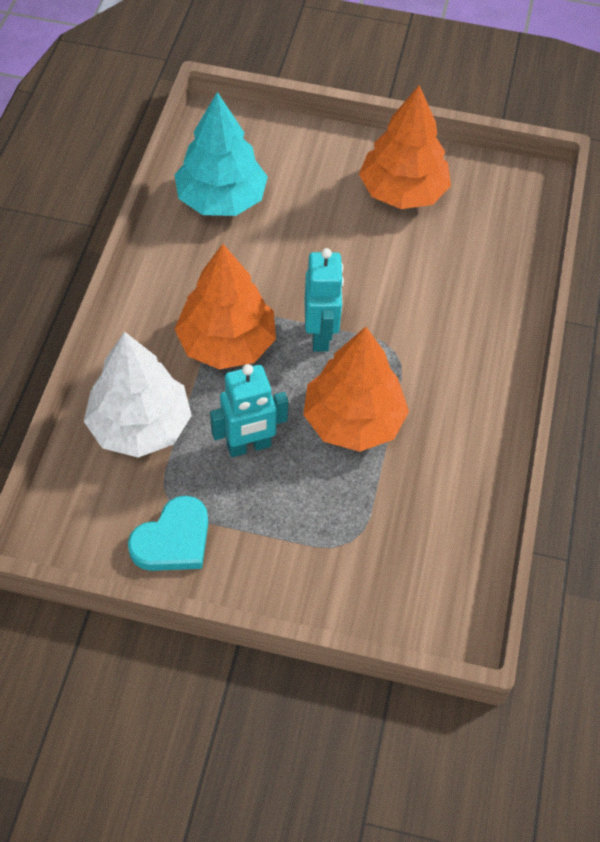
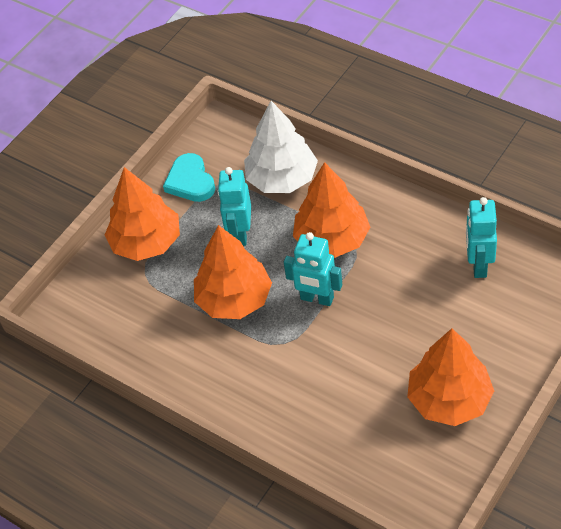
camera: 120 degrees right, 5 degrees down
turquoise tree [174,92,268,216] -> turquoise robot [466,197,497,278]
none -> orange tree [105,167,180,261]

